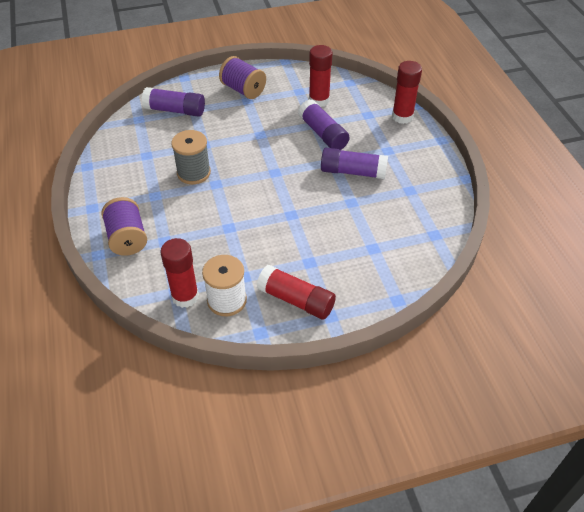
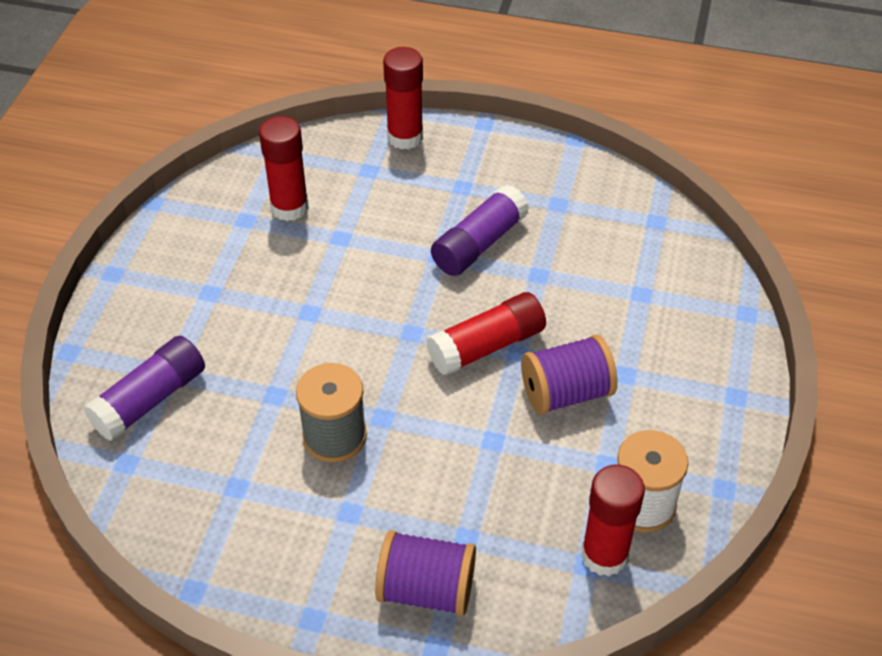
camera: 60 degrees left, 0 degrees up
purple spool [219,56,266,99] -> purple spool moved to [521,335,617,415]
red glue stick [257,265,336,320] -> red glue stick moved to [426,292,546,375]
purple glue stick [298,99,350,150] -> none

